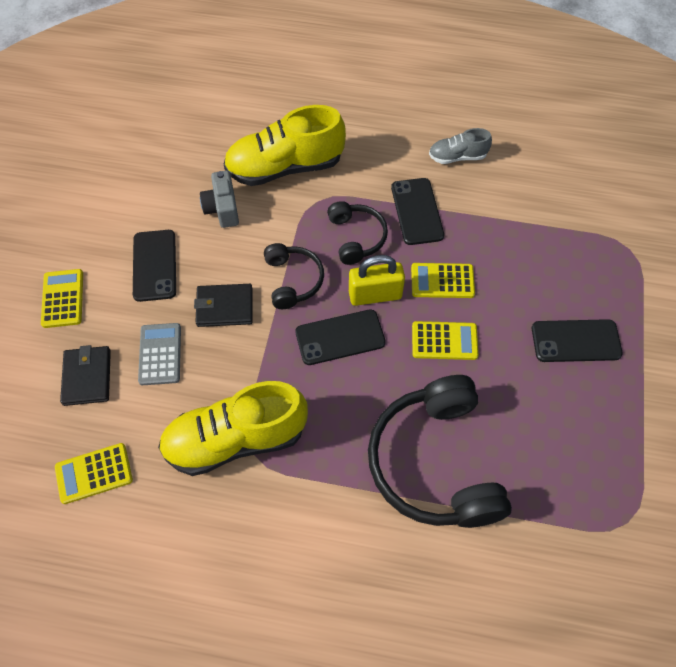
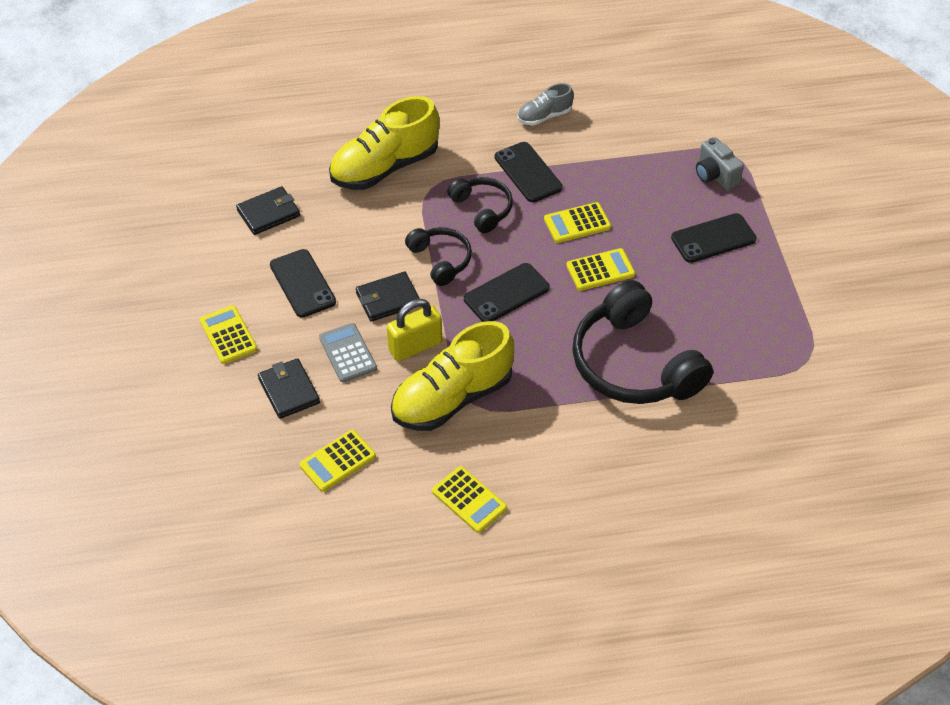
camera: 20 degrees left, 10 degrees down
grey camera [200,171,239,228] -> grey camera moved to [696,137,744,190]
yellow padlock [349,255,405,306] -> yellow padlock moved to [387,299,442,361]
none -> black wallet [236,186,300,235]
none -> yellow calculator [432,466,507,533]

